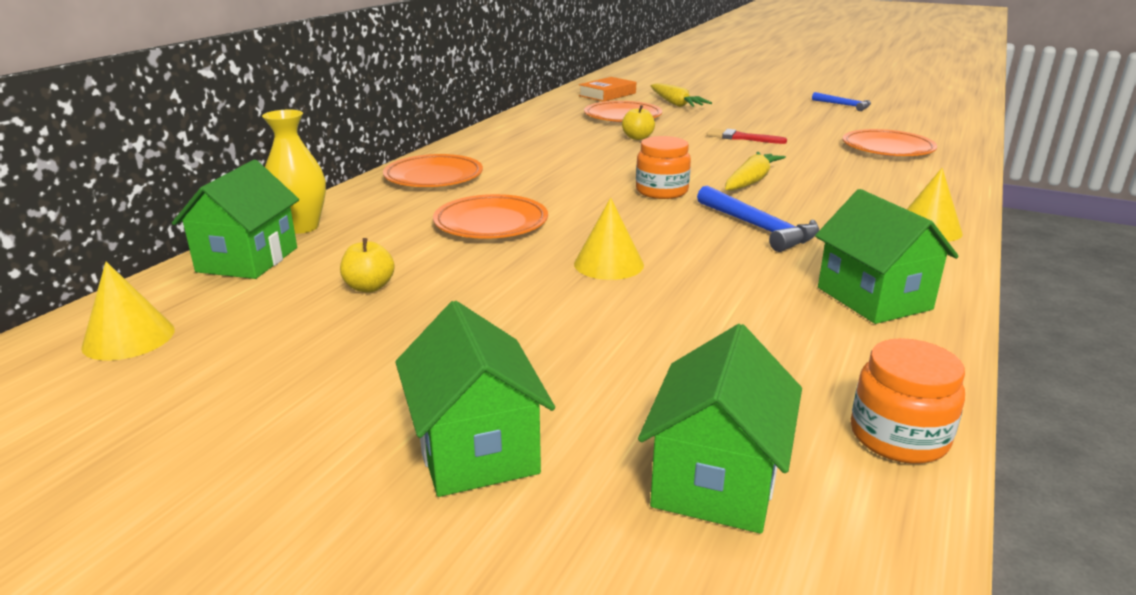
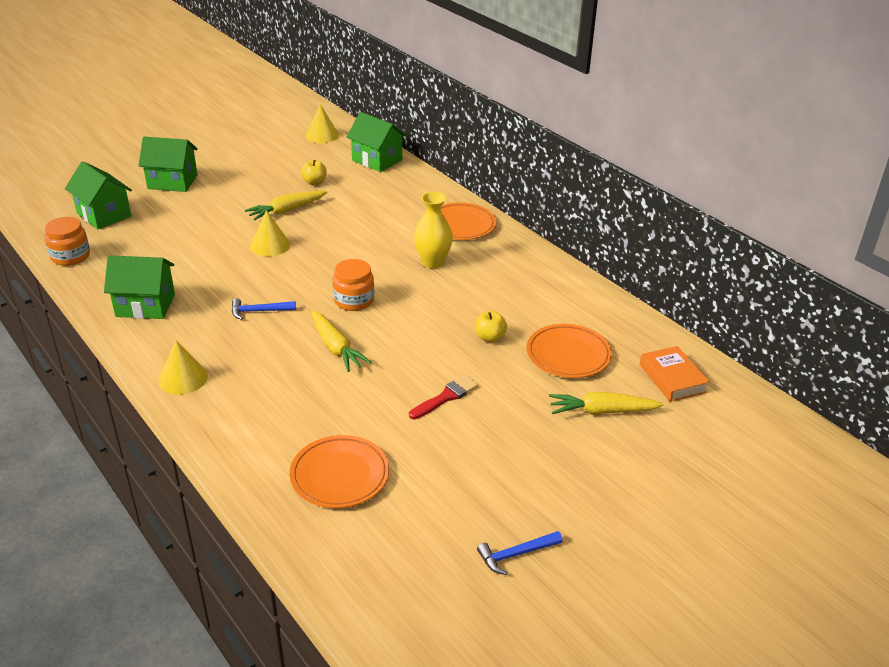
camera: 115 degrees right, 10 degrees up
yellow vase [262,110,326,234] -> yellow vase moved to [414,192,453,268]
orange plate [433,194,548,239] -> none
blue hammer [697,185,819,252] -> blue hammer [232,298,296,320], size x0.64
none -> yellow carrot [245,191,327,221]

